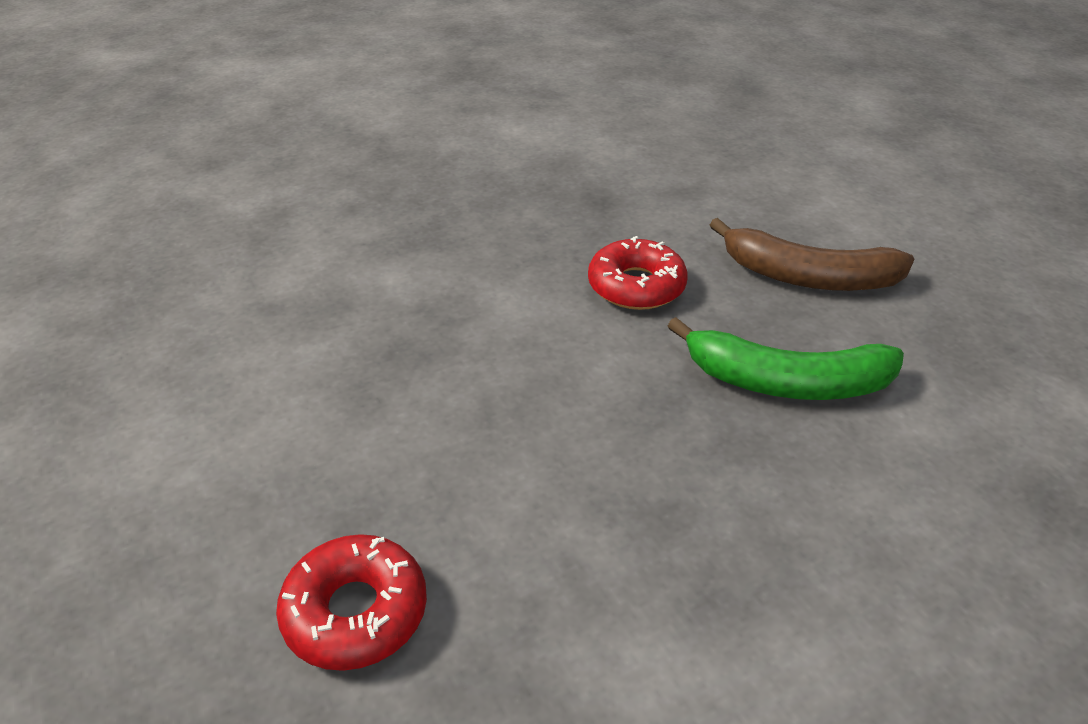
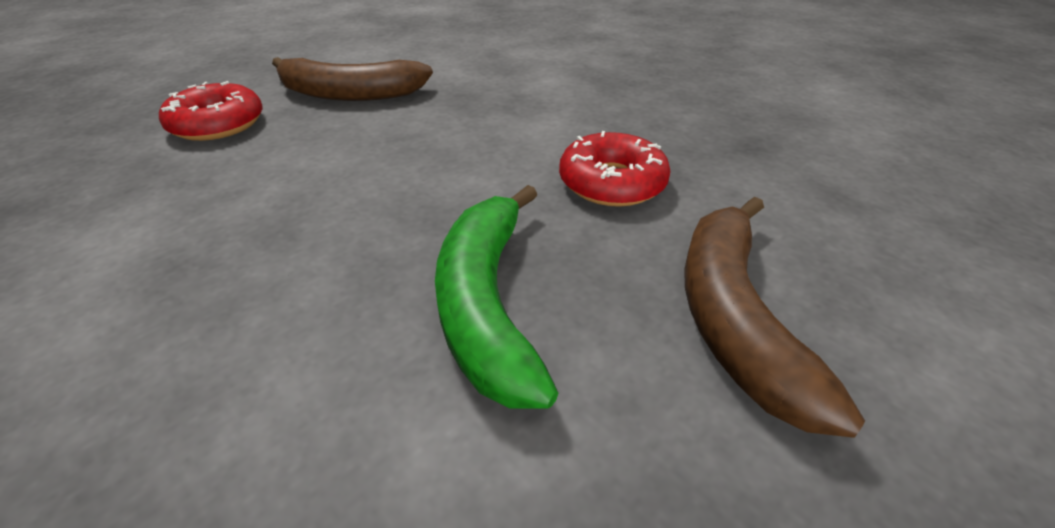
camera: 75 degrees right, 0 degrees up
none -> brown banana [272,57,433,101]

